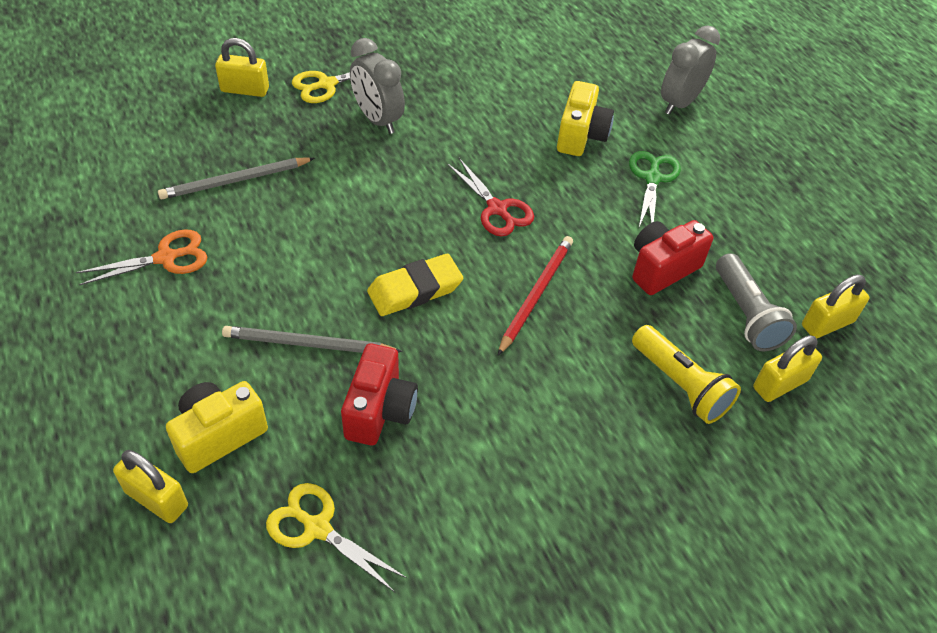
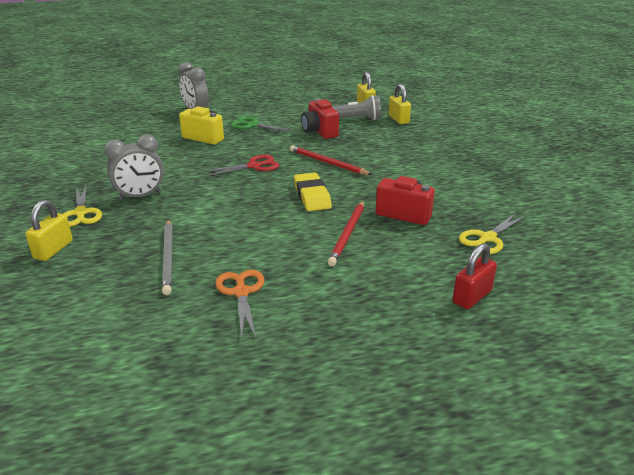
camera: 75 degrees left, 20 degrees down
yellow padlock [113,450,188,523] -> red padlock [452,243,497,309]
yellow camera [166,381,268,473] -> none
grey pencil [222,326,403,353] -> red pencil [328,201,364,266]
yellow flashlight [632,325,741,424] -> none

